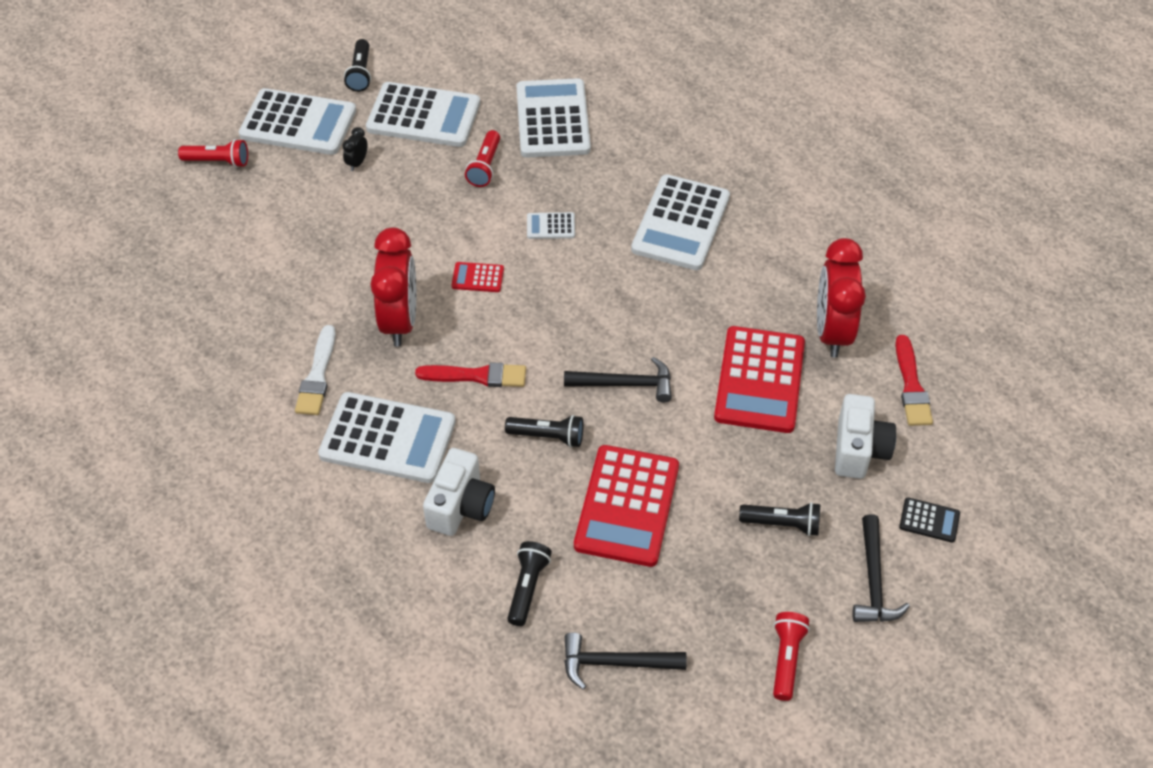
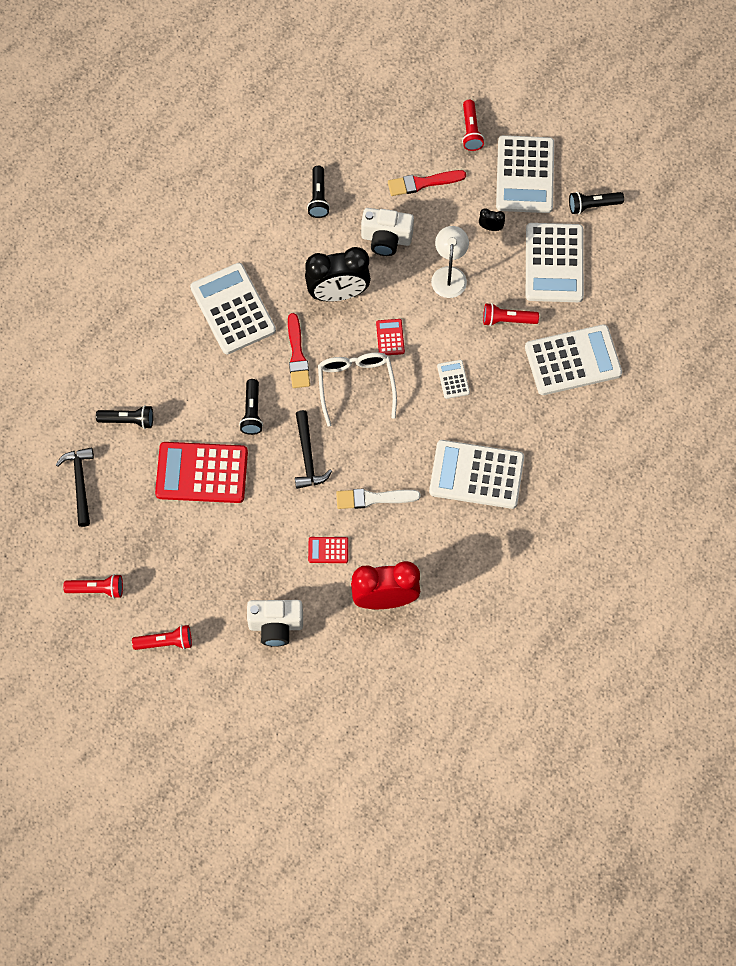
camera: 80 degrees right, 15 degrees up
white brush [295,325,336,415] -> white brush moved to [336,489,421,509]
white calculator [318,392,456,483] -> white calculator turned 150 degrees clockwise [190,263,276,354]
red clock [370,227,416,346] -> black clock [305,247,371,302]
white camera [423,448,495,536] -> white camera moved to [361,208,414,256]
red calculator [714,326,805,433] -> red calculator [308,537,348,563], size x0.44
black flashlight [739,502,821,536] -> black flashlight moved to [307,166,330,218]
black hammer [853,514,910,622] -> red flashlight [132,625,192,650]
red brush [895,335,933,426] -> red brush moved to [388,170,466,196]
black calculator [899,497,960,543] -> none
none -> white glasses [318,352,397,427]
none -> white lamp [431,226,469,298]

